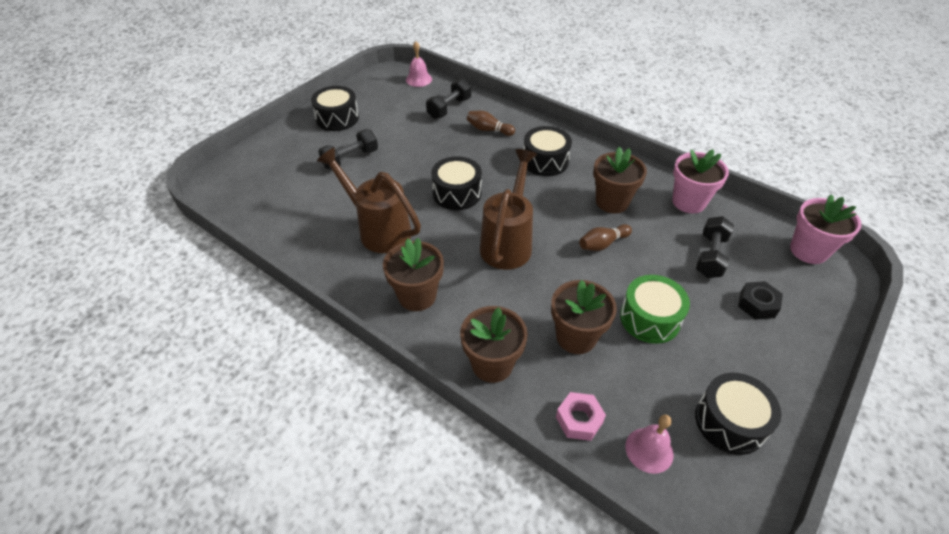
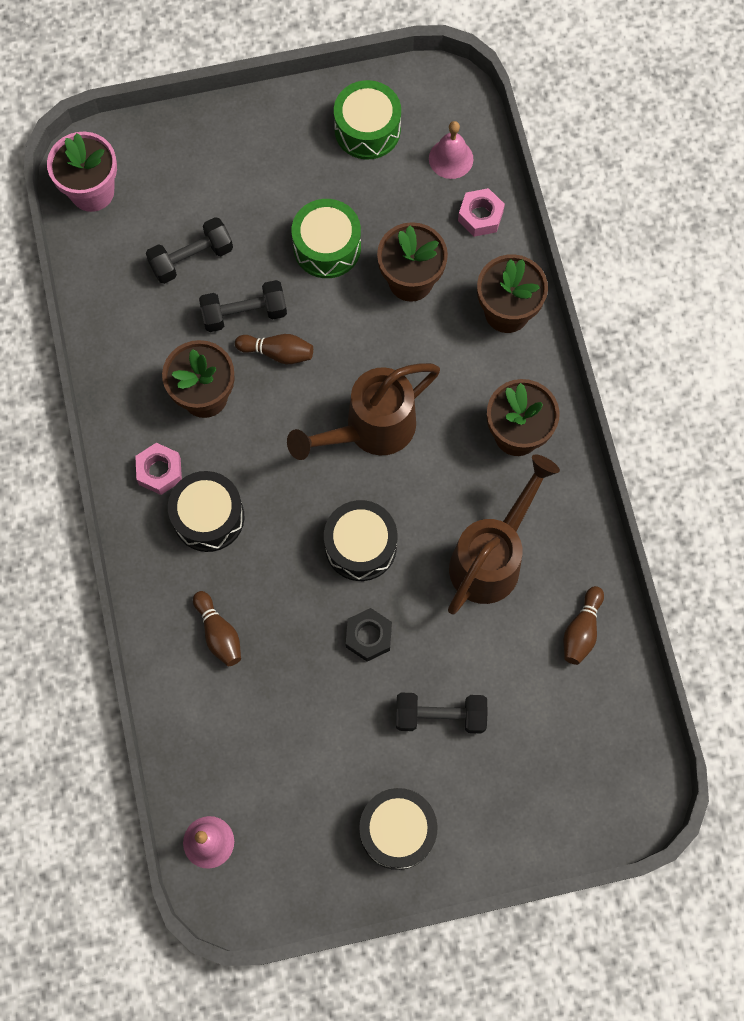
camera: 140 degrees left, 25 degrees up
brown watering can [317,147,421,253] -> brown watering can turned 135 degrees counterclockwise [448,455,560,614]
black dumbbell [426,79,471,119] -> black dumbbell moved to [199,280,287,332]
pink flower pot [672,149,729,213] -> none
black drum [695,373,781,455] -> green drum [334,80,401,159]
black nut [738,281,783,320] -> black nut moved to [346,608,392,662]
none -> pink nut [135,443,182,495]
none -> brown bowling pin [564,586,604,665]

